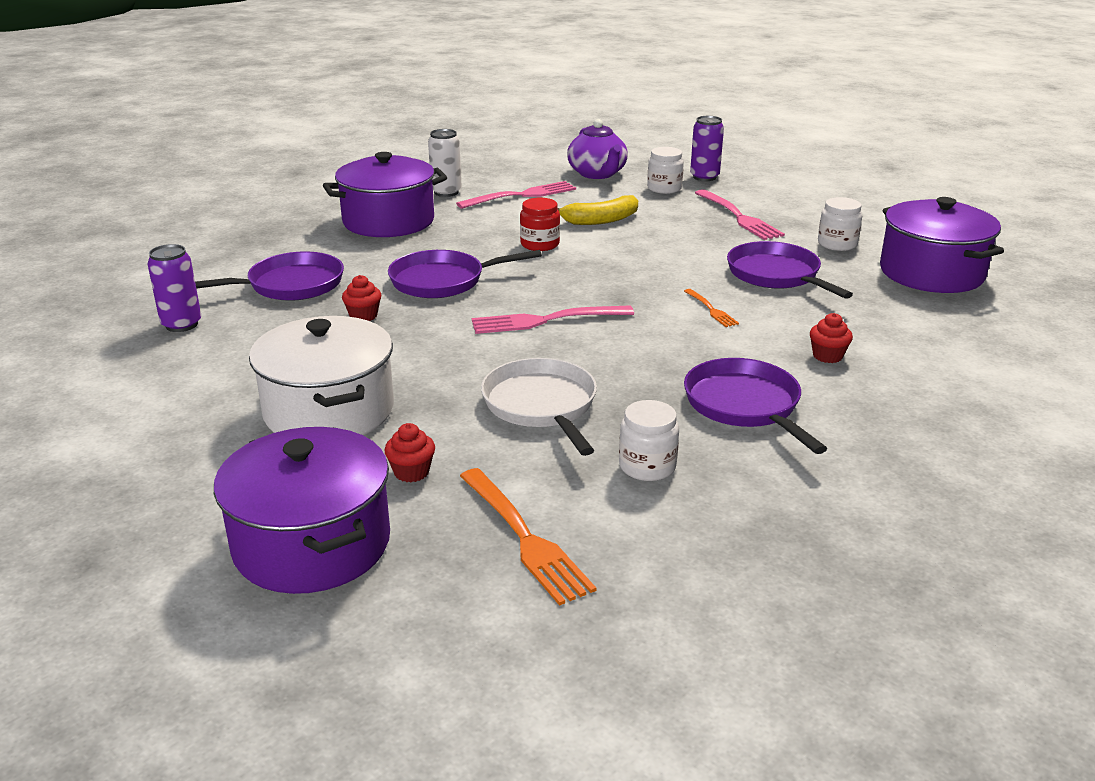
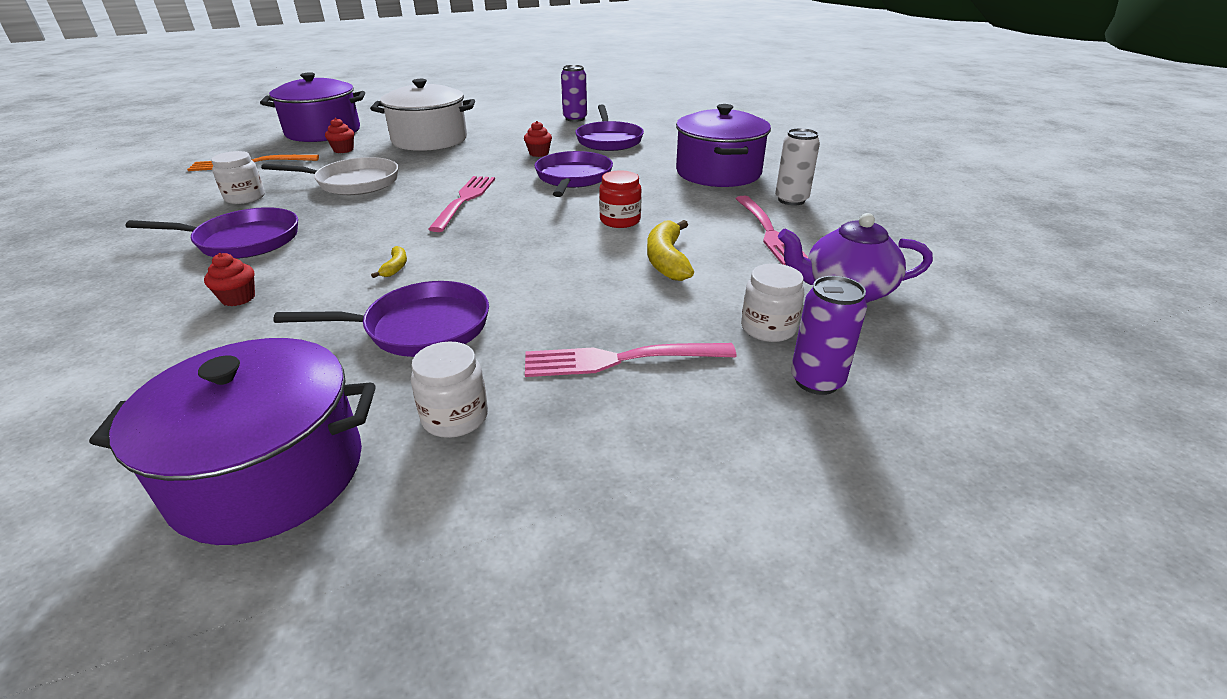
camera: 110 degrees right, 5 degrees up
orange fork [684,289,739,327] -> yellow banana [371,246,407,278]

